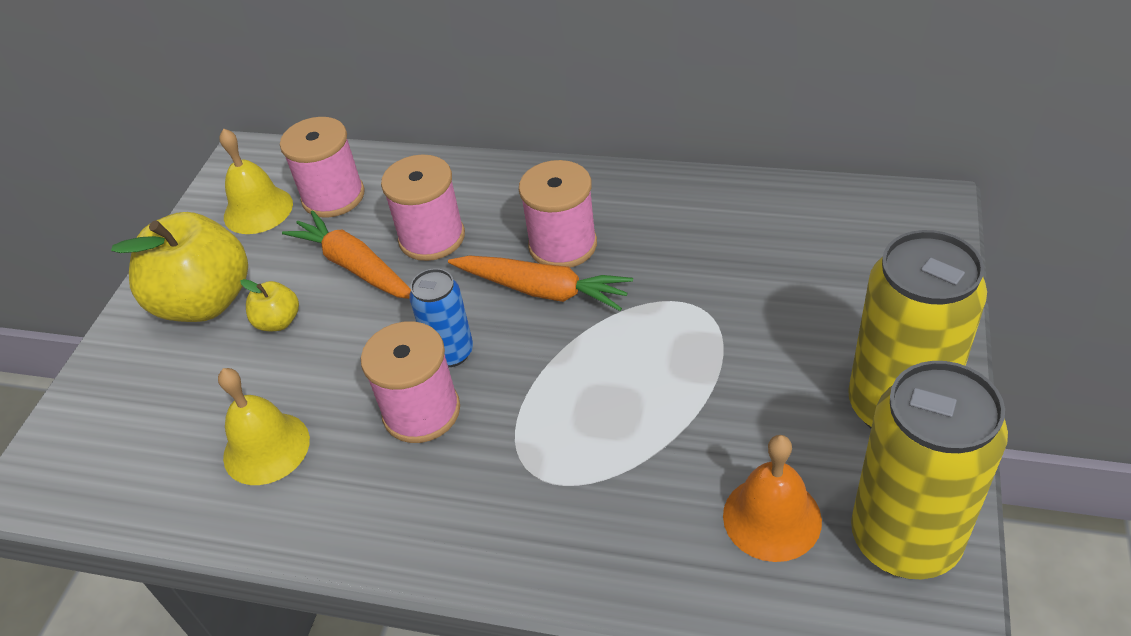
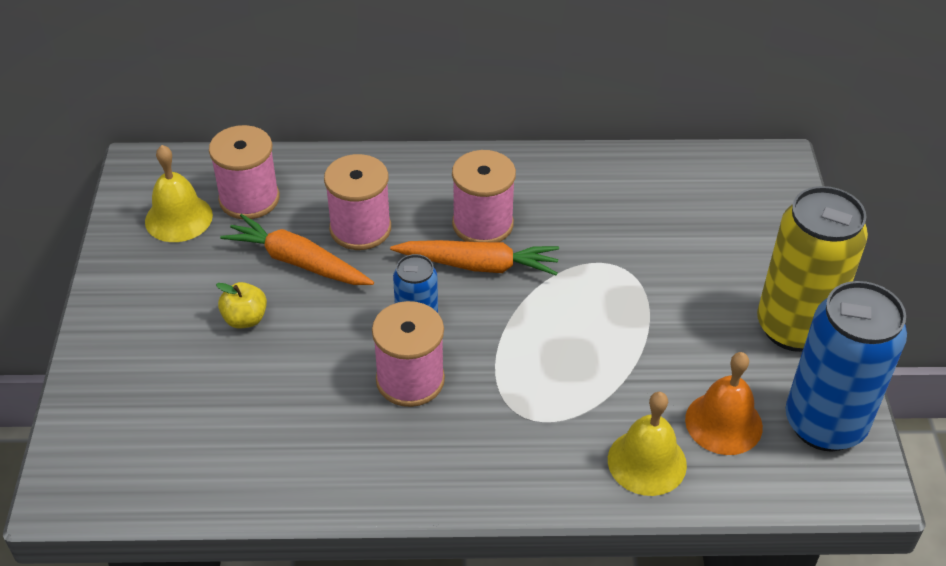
camera: 20 degrees left, 0 degrees up
yellow apple [111,212,248,322] -> none
yellow bell [218,368,310,485] -> yellow bell moved to [608,392,687,496]
yellow can [851,361,1008,579] -> blue can [786,281,907,452]

